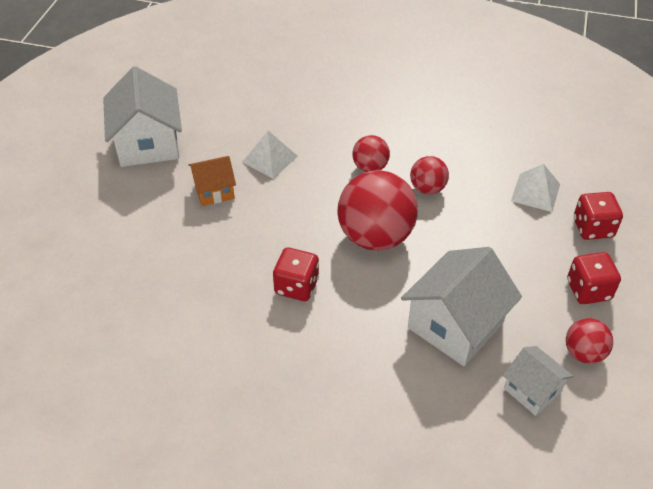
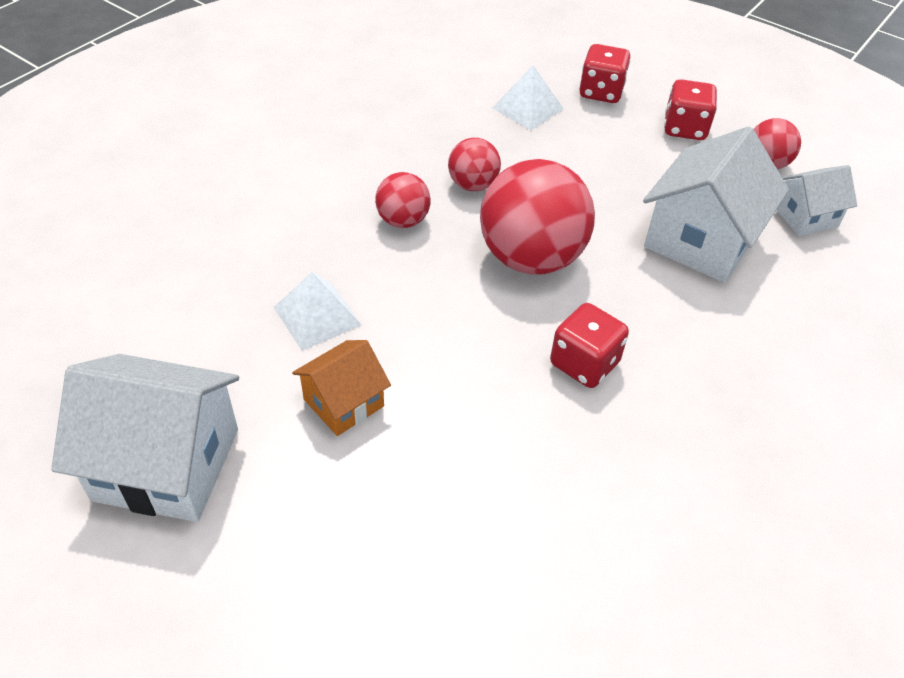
camera: 70 degrees left, 0 degrees up
orange house [189,156,236,206] -> orange house turned 45 degrees clockwise [292,340,391,436]
white house [401,247,522,366] -> white house turned 60 degrees clockwise [643,126,789,283]

